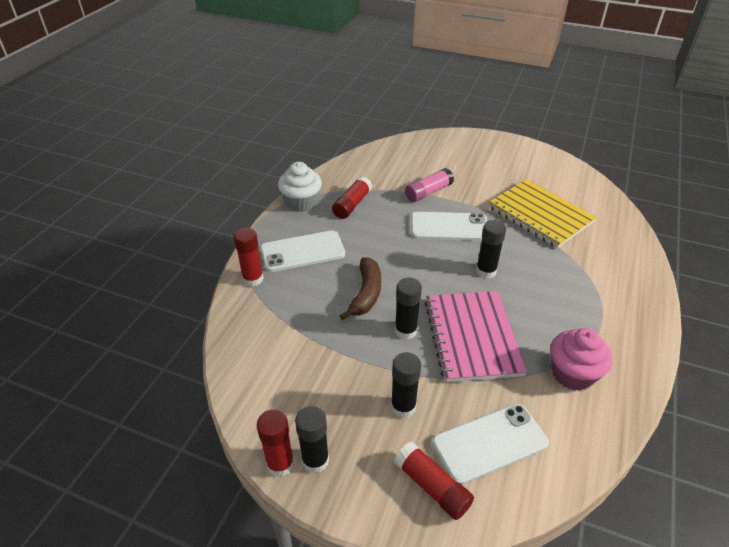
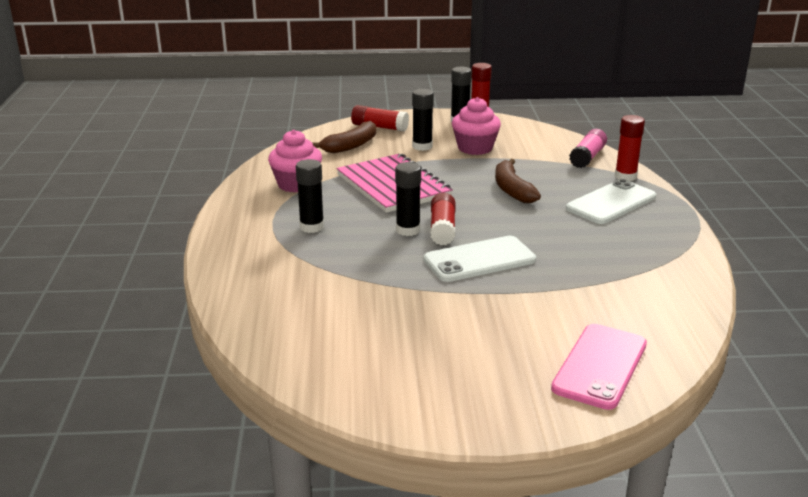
camera: 155 degrees right, 15 degrees down
white cupcake [278,162,322,212] -> none
red glue stick [332,176,372,219] -> red glue stick moved to [430,193,456,245]
black glue stick [395,278,422,339] -> black glue stick moved to [296,159,324,233]
pink glue stick [405,168,454,202] -> pink glue stick moved to [569,129,607,168]
white phone [432,404,549,485] -> brown banana [312,121,376,153]
yellow notebook [488,179,597,248] -> none
none -> pink cupcake [452,97,501,155]
none -> pink phone [551,324,647,410]

